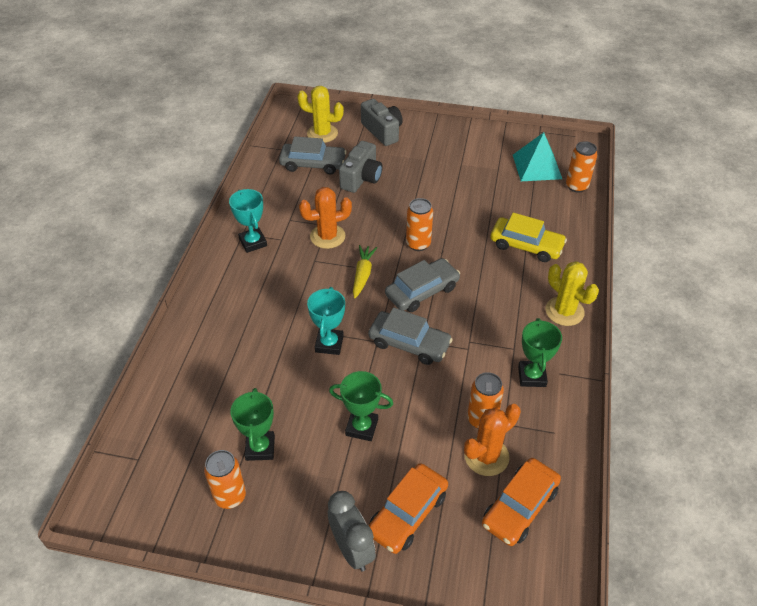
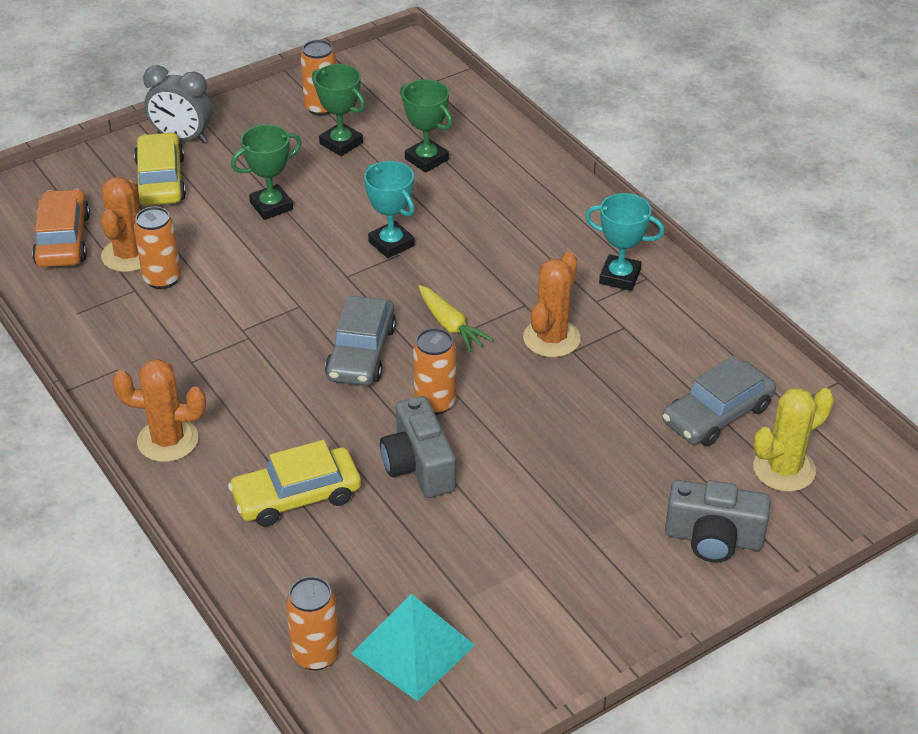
camera: 135 degrees right, 5 degrees down
grey camera [339,141,383,193] -> grey camera moved to [380,396,456,498]
grey car [368,308,453,365] -> none
orange car [368,463,448,554] -> yellow car [134,132,186,206]
green trophy [518,318,562,387] -> green trophy moved to [400,79,452,172]
yellow cactus [546,261,599,326] -> orange cactus [112,359,206,462]

